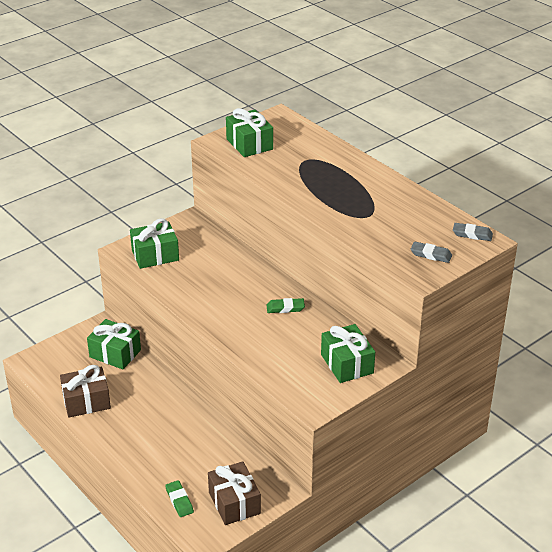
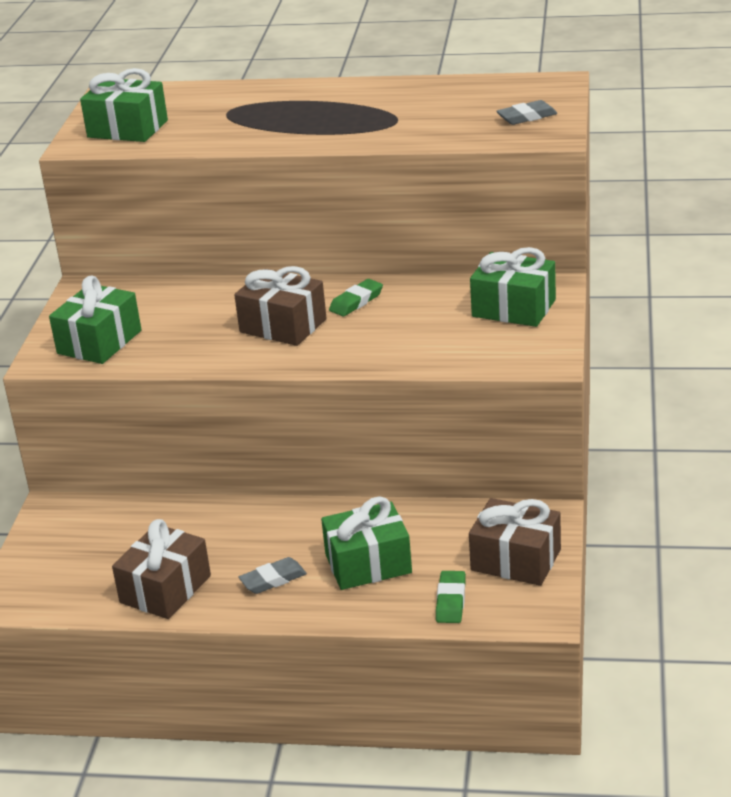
camera: 40 degrees left, 5 degrees down
green gift [87,319,141,369] -> green gift moved to [321,496,412,590]
green eraser [165,480,194,517] -> green eraser turned 75 degrees clockwise [436,571,466,623]
grey eraser [453,223,493,241] -> grey eraser moved to [239,557,307,594]
none -> brown gift [234,266,327,346]

